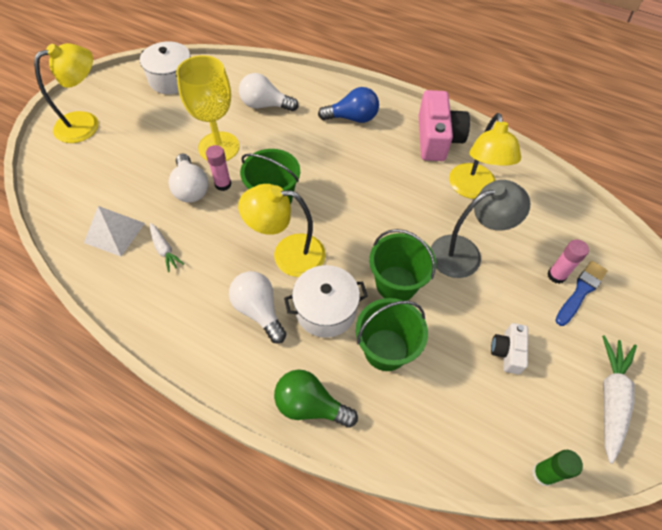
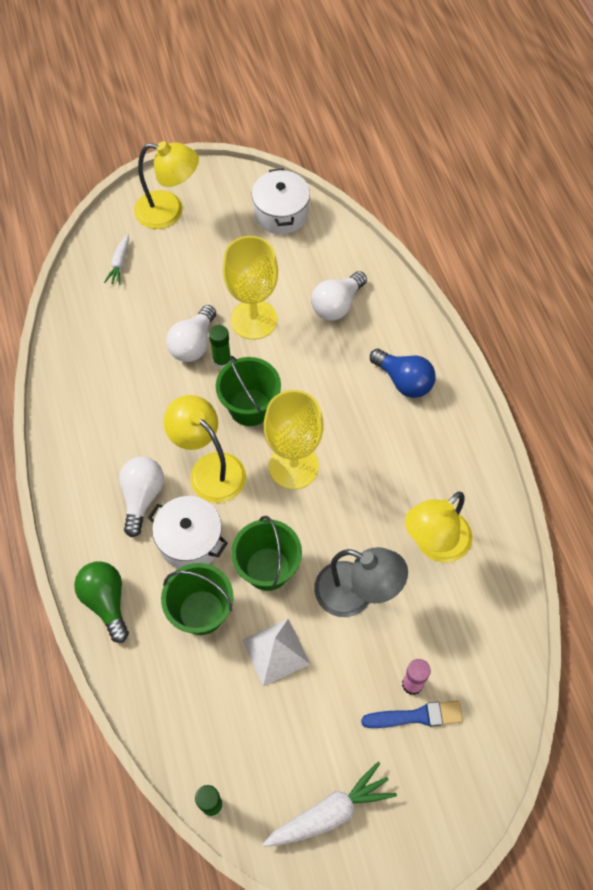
camera: 45 degrees right, 5 degrees up
white pyramid [84,206,145,256] -> white pyramid moved to [242,619,310,686]
white carrot [150,223,184,272] -> white carrot moved to [104,234,129,285]
pink glue stick [206,145,232,191] -> green glue stick [209,325,231,369]
white light bulb [239,73,299,112] -> white light bulb turned 105 degrees counterclockwise [311,271,367,321]
pink camera [419,90,470,161] -> none
white camera [491,323,528,374] -> none
none -> yellow goblet [264,390,324,489]

